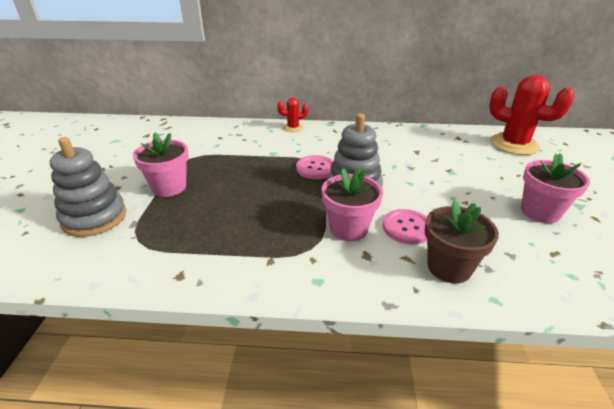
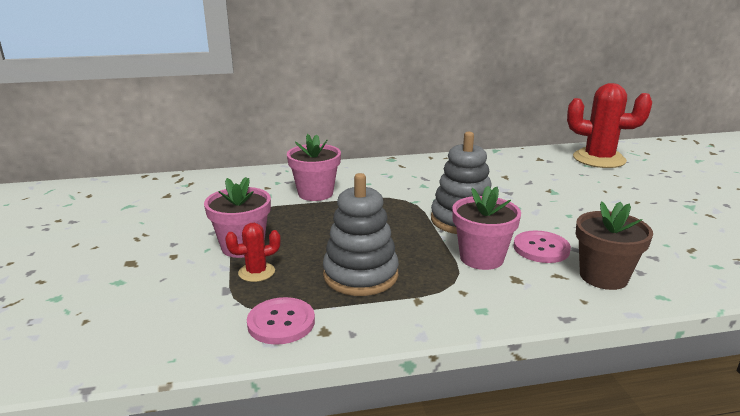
camera: 15 degrees left, 10 degrees down
grey stacking toy [50,137,126,237] -> grey stacking toy moved to [323,173,399,296]
red cactus [277,98,308,132] -> red cactus moved to [225,223,281,282]
pink button [296,155,333,179] -> pink button moved to [247,297,315,345]
pink flower pot [521,153,590,223] -> pink flower pot moved to [287,134,341,201]

